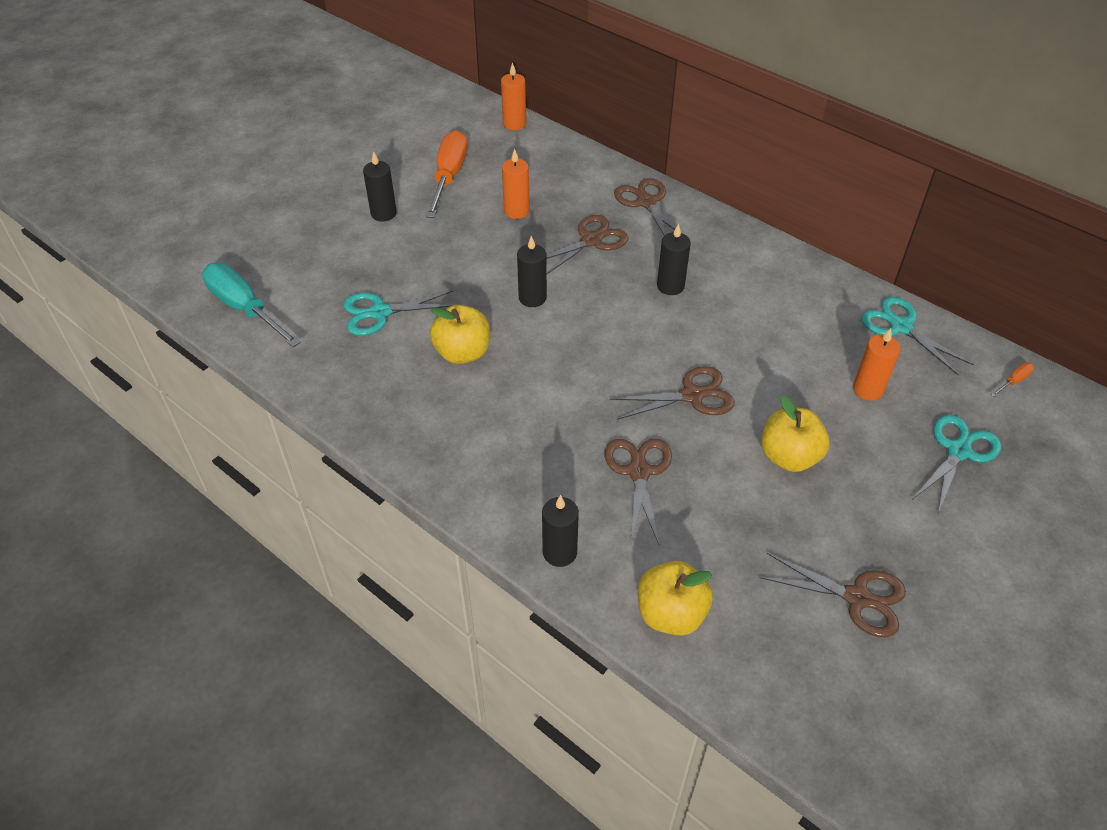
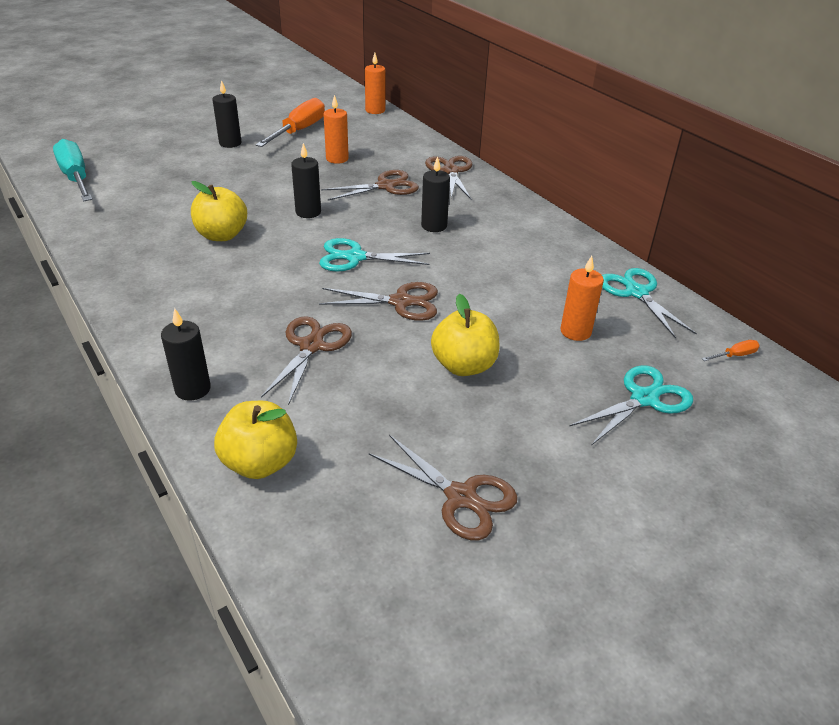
camera: 15 degrees right, 10 degrees down
turquoise scissors [343,290,453,336] -> turquoise scissors moved to [319,238,430,272]

